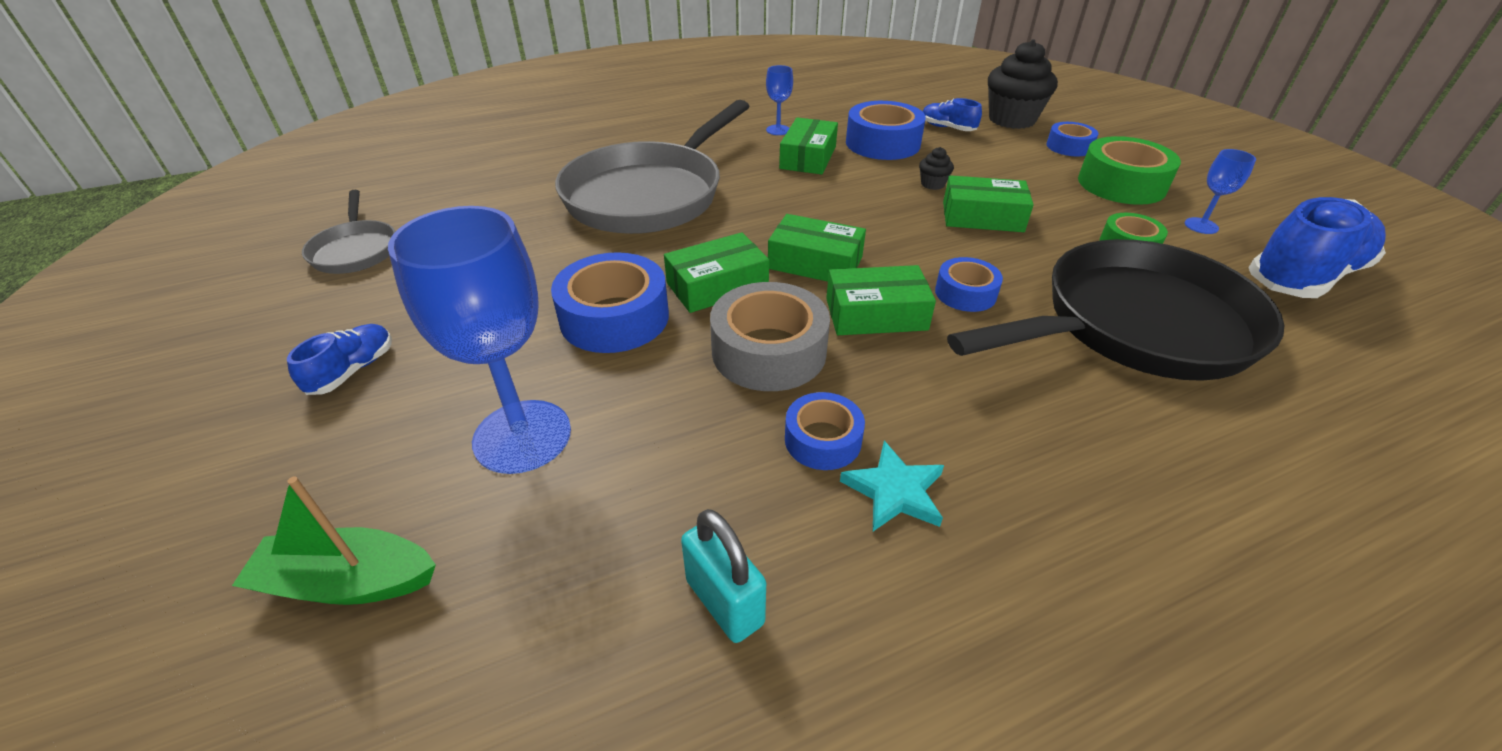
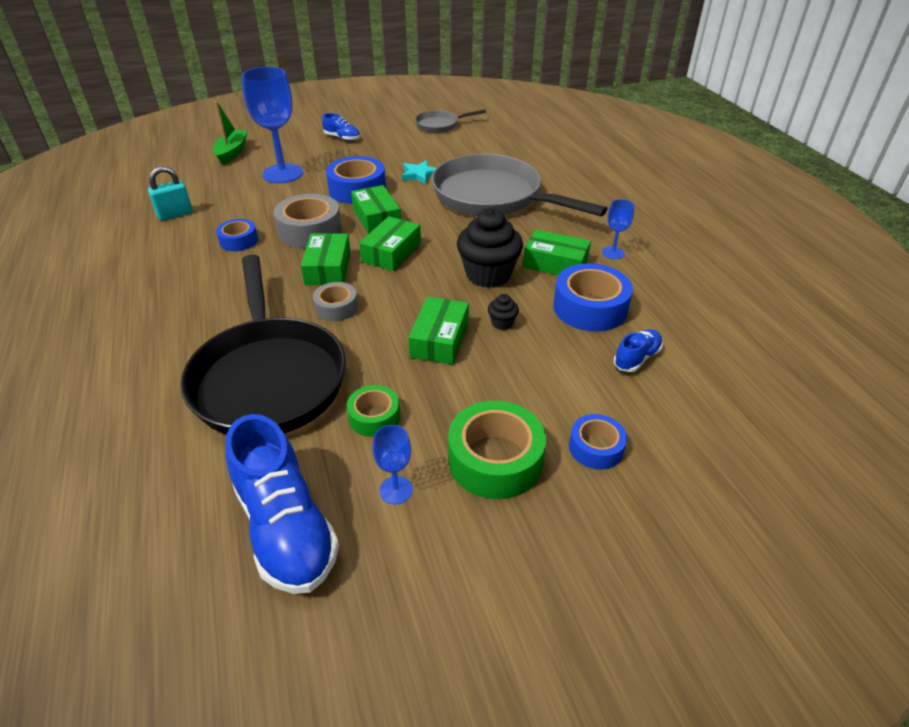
camera: 95 degrees right, 0 degrees up
turquoise star [840,441,944,531] -> turquoise star moved to [402,160,436,184]
blue tape [935,257,1003,312] -> grey tape [313,282,358,321]
black cupcake [988,39,1058,129] -> black cupcake moved to [457,208,523,288]

